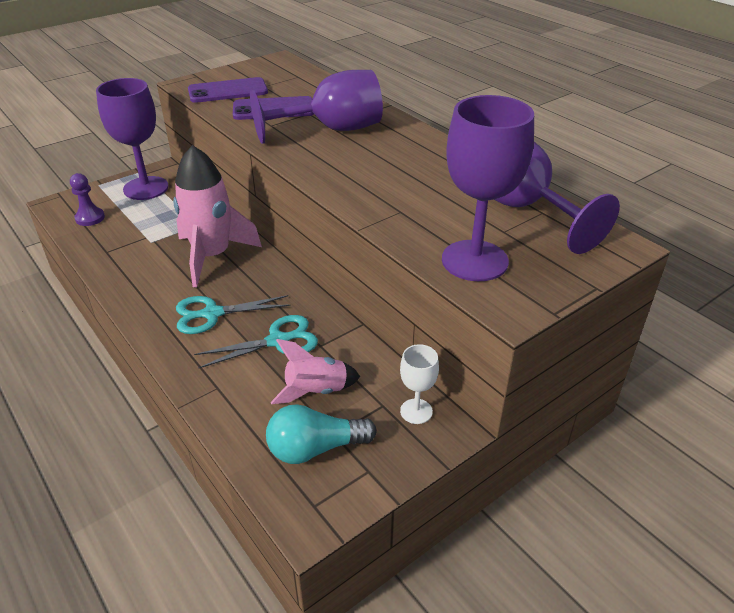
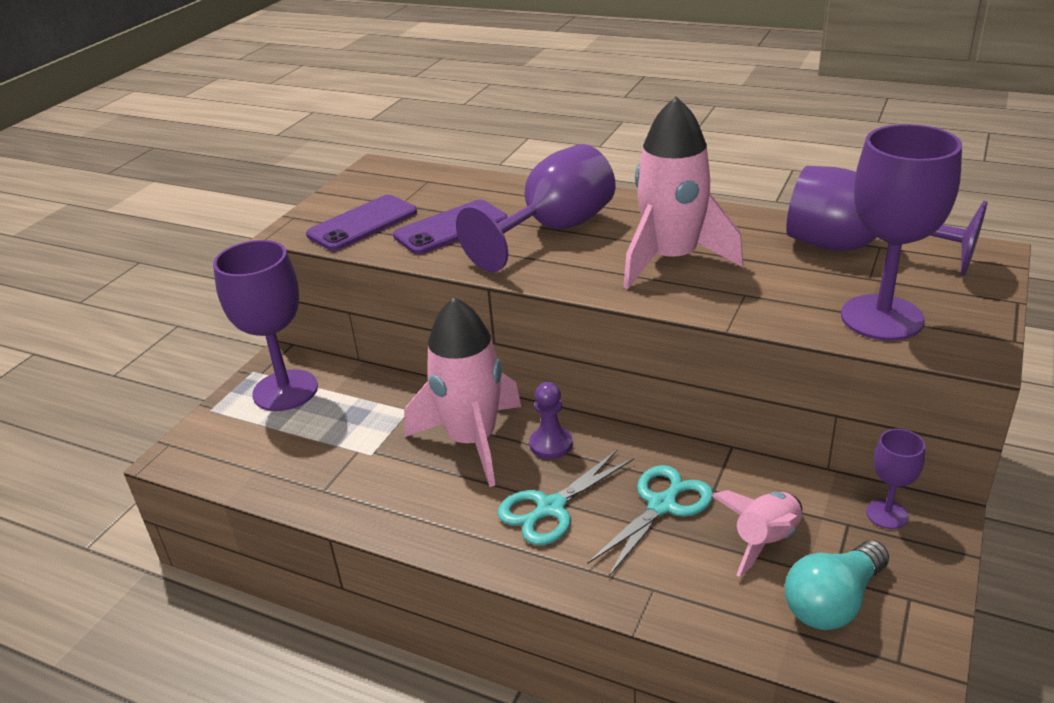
camera: 25 degrees left, 5 degrees down
purple pawn [70,173,105,226] -> purple pawn moved to [529,382,573,459]
white goblet [400,344,439,424] -> purple goblet [866,429,925,529]
none -> pink rocket [623,96,743,289]

